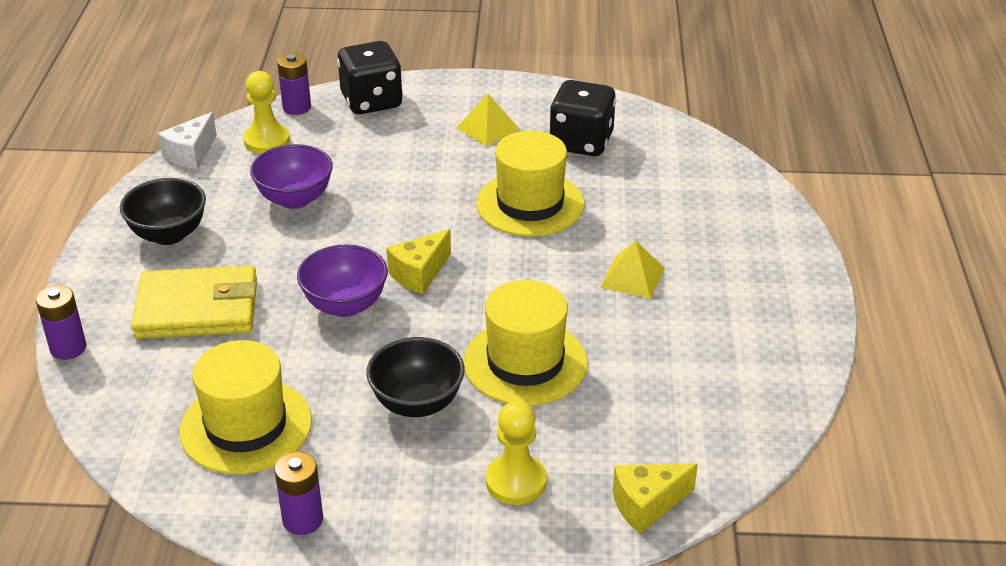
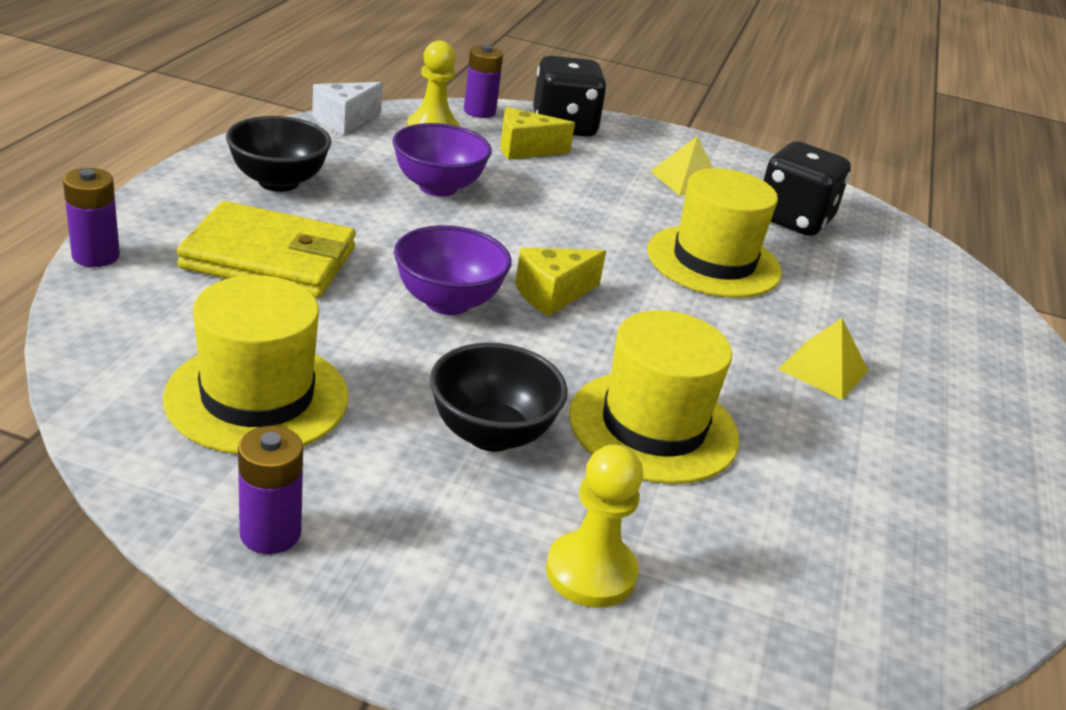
camera: 10 degrees right, 5 degrees down
yellow cheese [613,463,698,534] -> yellow cheese moved to [500,107,575,160]

